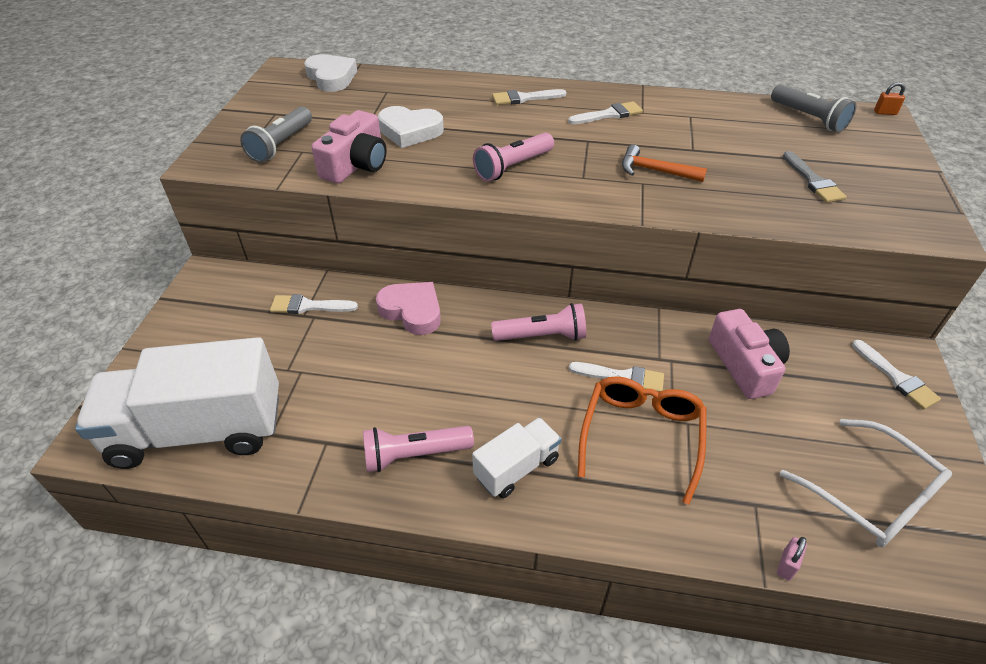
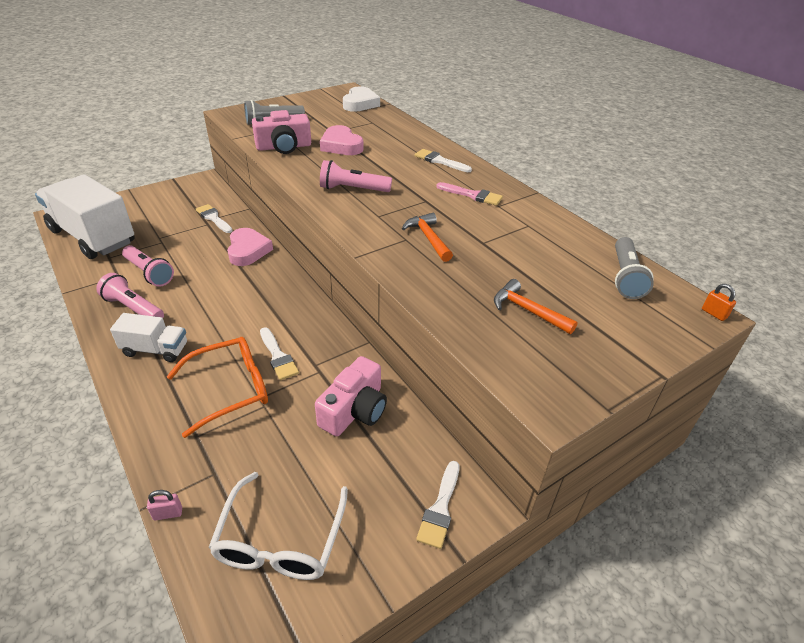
camera: 45 degrees right, 5 degrees down
white heart [378,106,444,148] -> pink heart [320,125,363,155]
pink flashlight [491,303,586,341] -> pink flashlight moved to [122,245,174,287]
white brush [568,101,643,124] -> pink brush [436,182,503,206]
grey brush [783,151,847,203] -> orange hammer [494,279,578,334]

